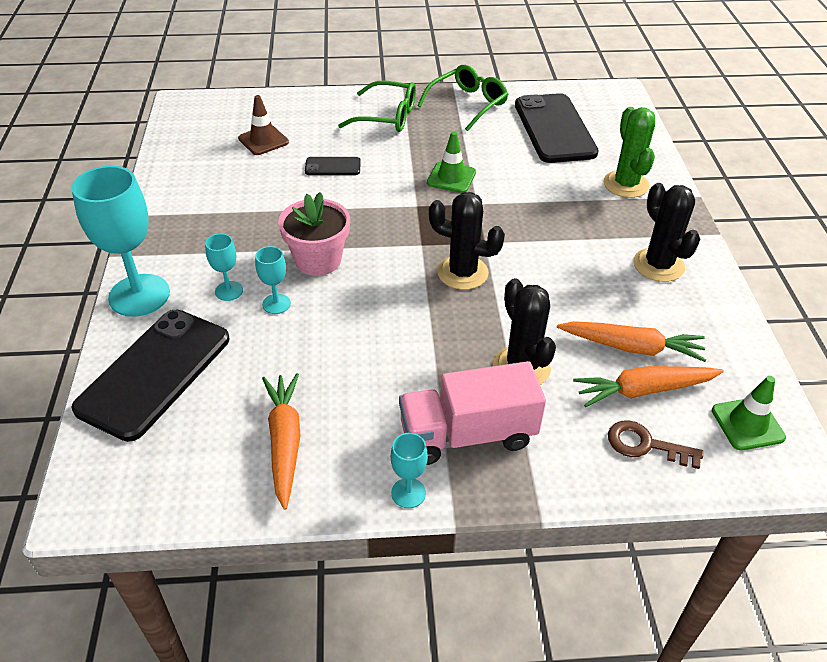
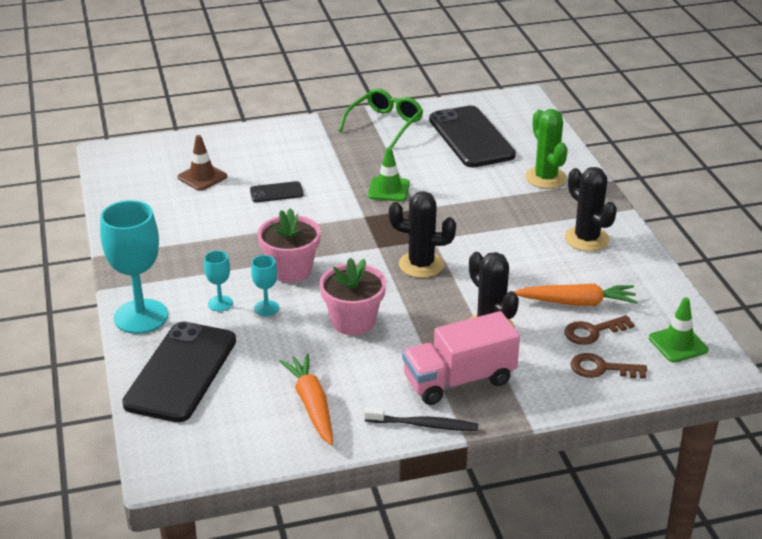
camera: 10 degrees left, 10 degrees down
green glasses [338,81,416,132] -> none
turquoise goblet [391,433,428,508] -> black toothbrush [364,407,478,431]
orange carrot [573,366,724,407] -> brown key [564,315,634,345]
none -> pink flower pot [319,258,386,335]

